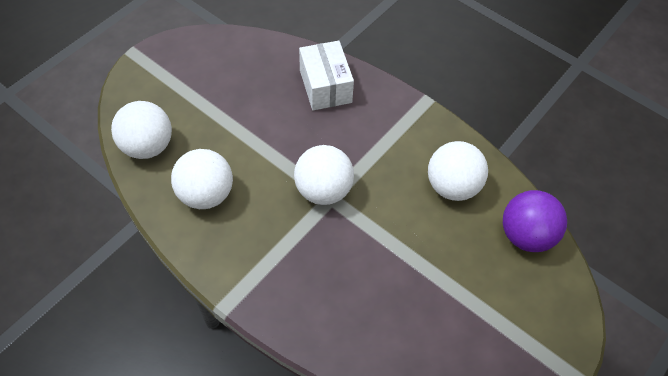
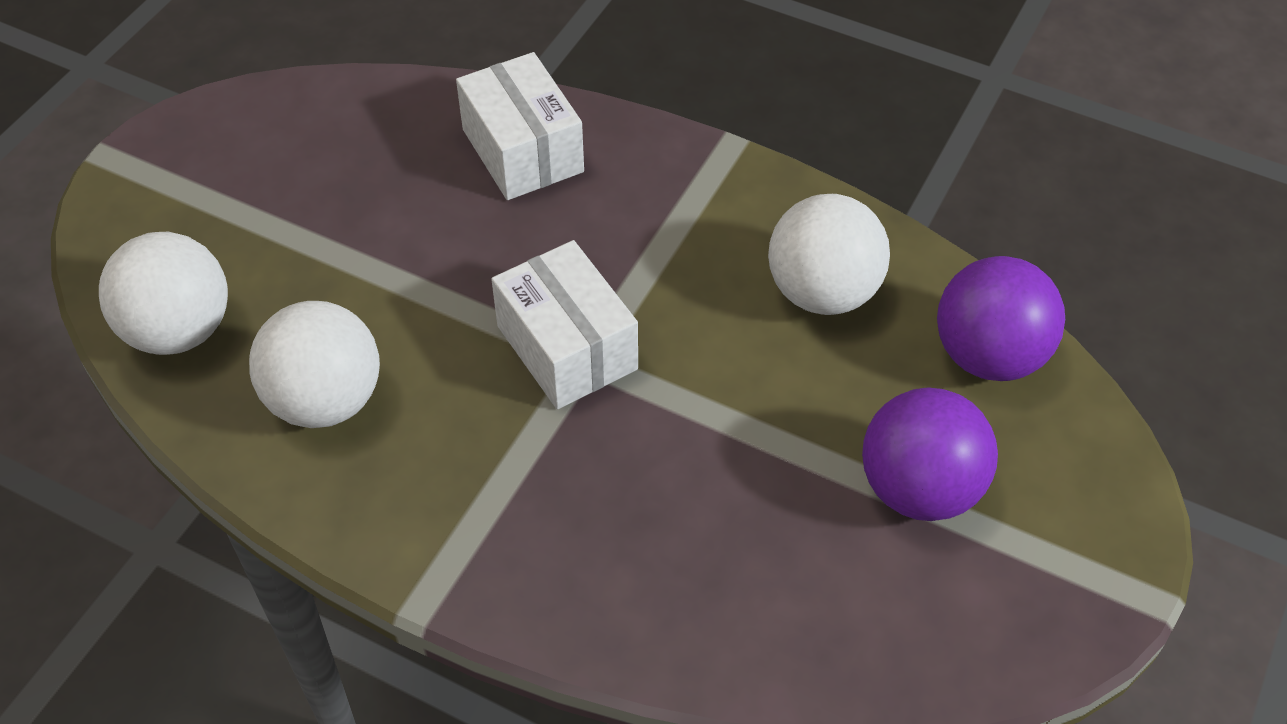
camera: 10 degrees left, 5 degrees down
white ball [294,145,354,205] -> white box [491,240,638,409]
none -> purple ball [862,387,998,521]

